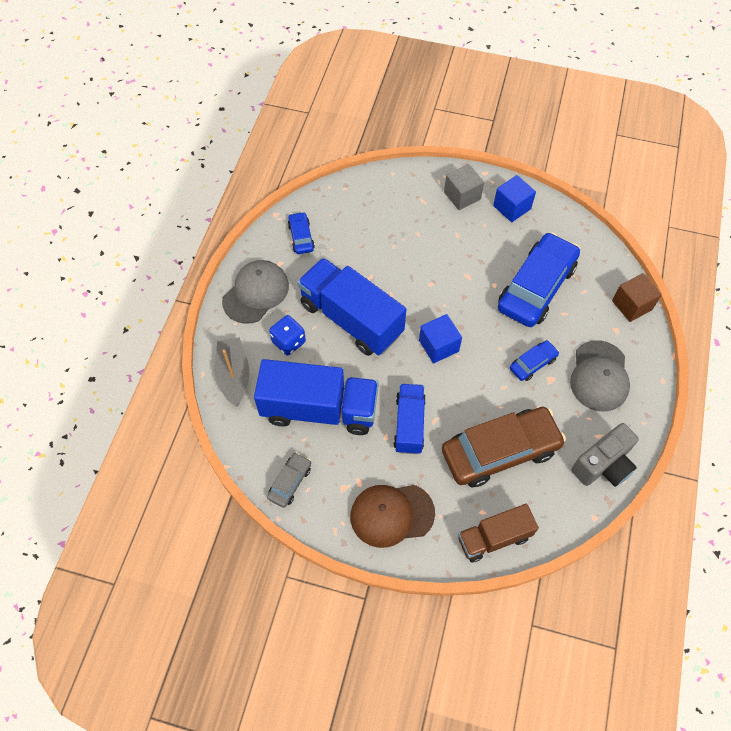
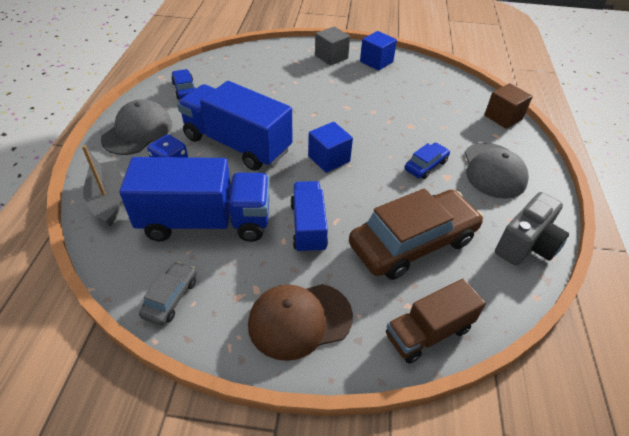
camera: 10 degrees left, 15 degrees down
blue car [498,232,580,327] -> none

